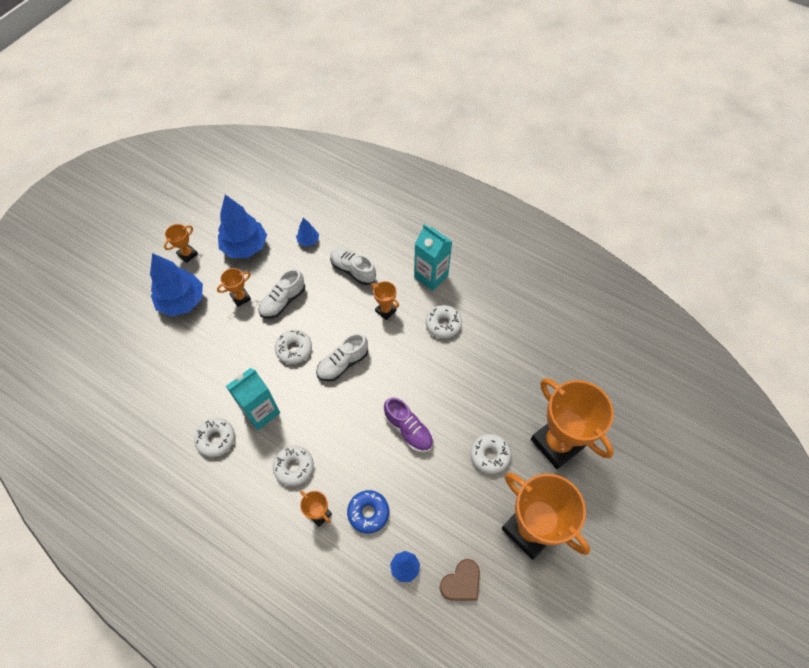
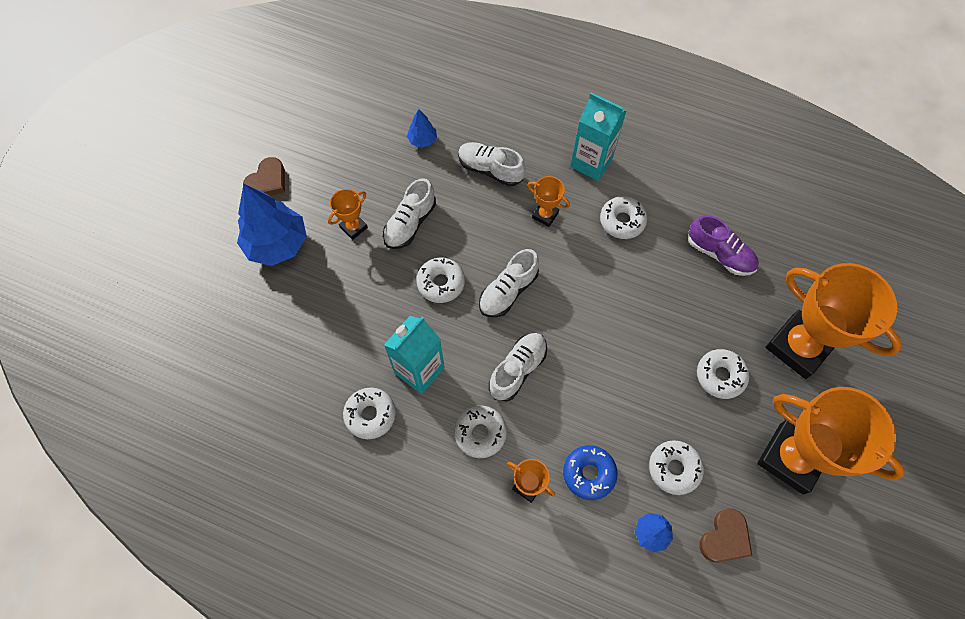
camera: 10 degrees left, 5 degrees up
orange trophy [164,224,198,263] -> brown heart [243,157,285,196]
blue tree [218,195,267,258] -> none
purple shoe [384,397,433,452] -> purple shoe moved to [688,215,759,276]
none -> white shoe [489,333,547,402]
none -> white donut [649,440,704,495]

